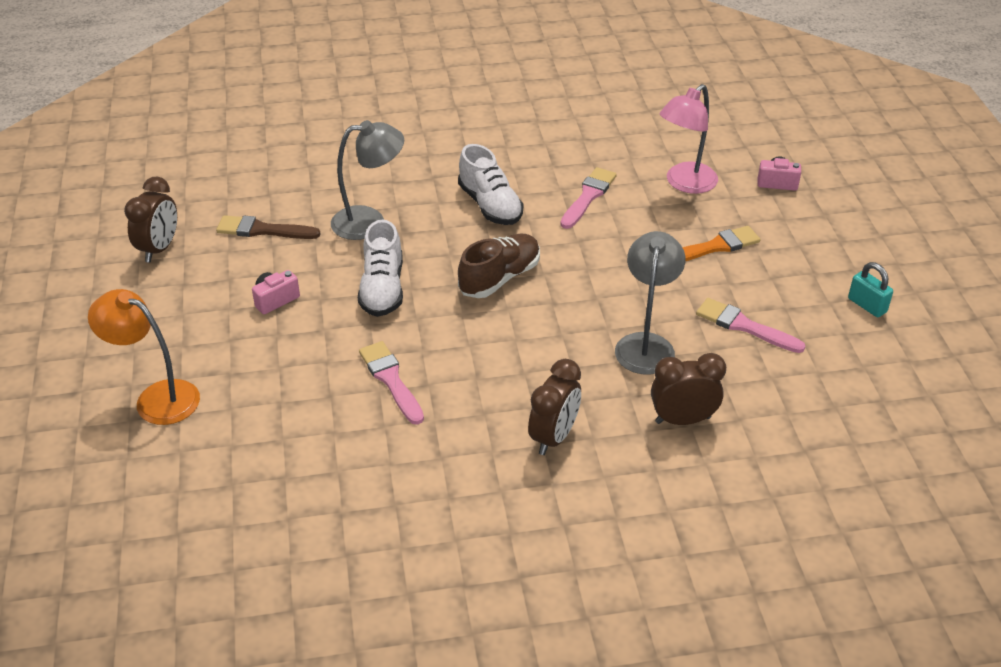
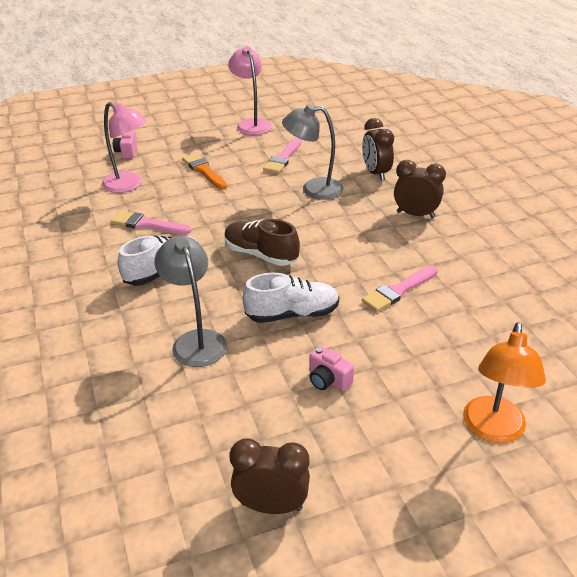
camera: 100 degrees left, 5 degrees down
brown brush [216,215,321,239] -> none
turquoise padlock [848,262,893,317] -> pink lamp [228,46,272,135]

